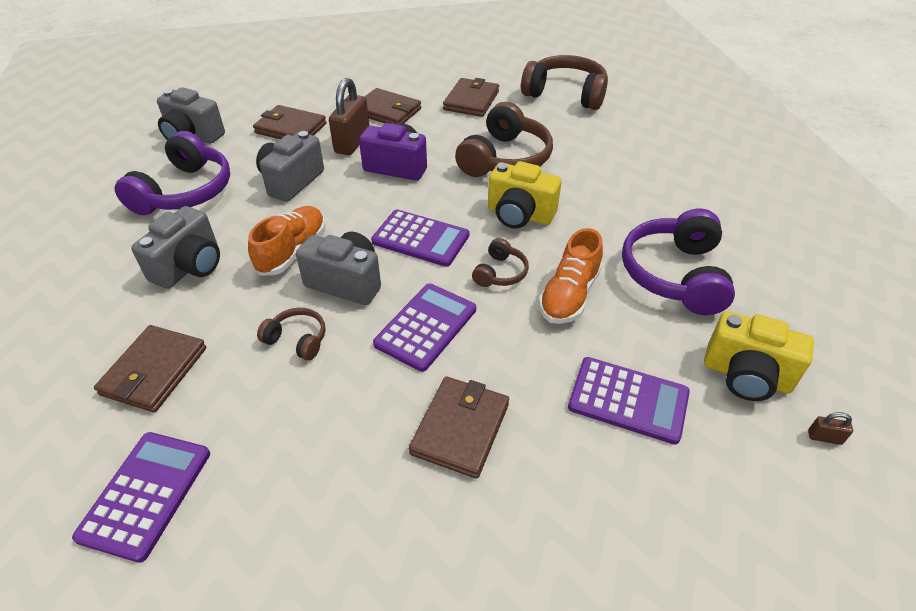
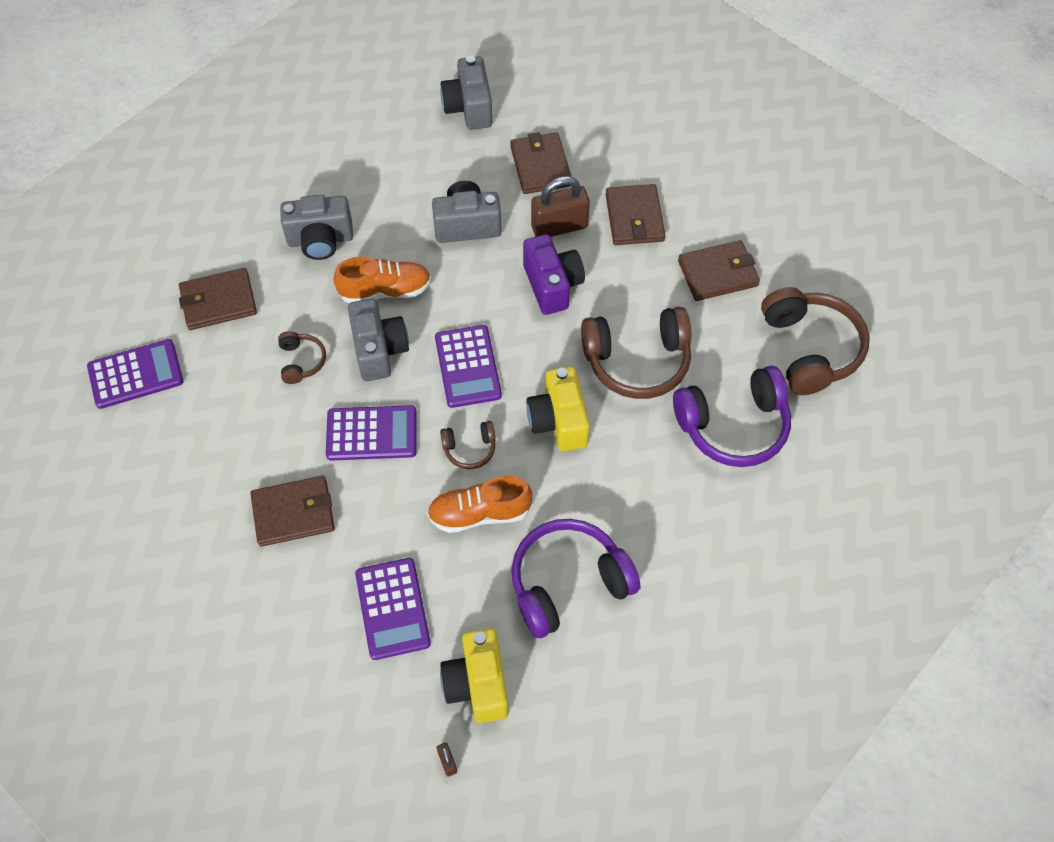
camera: 55 degrees right, 15 degrees up
purple headphones [114,131,230,215] -> purple headphones moved to [673,365,791,467]

